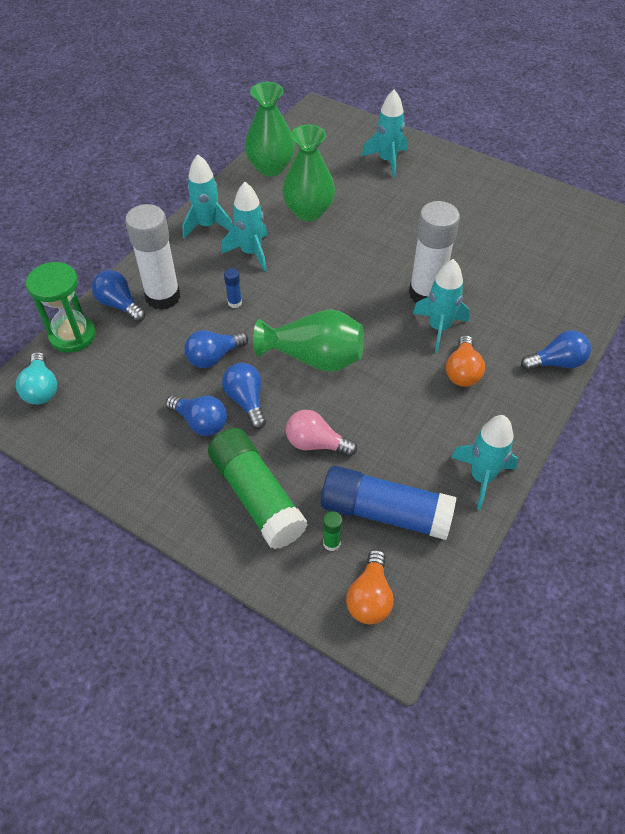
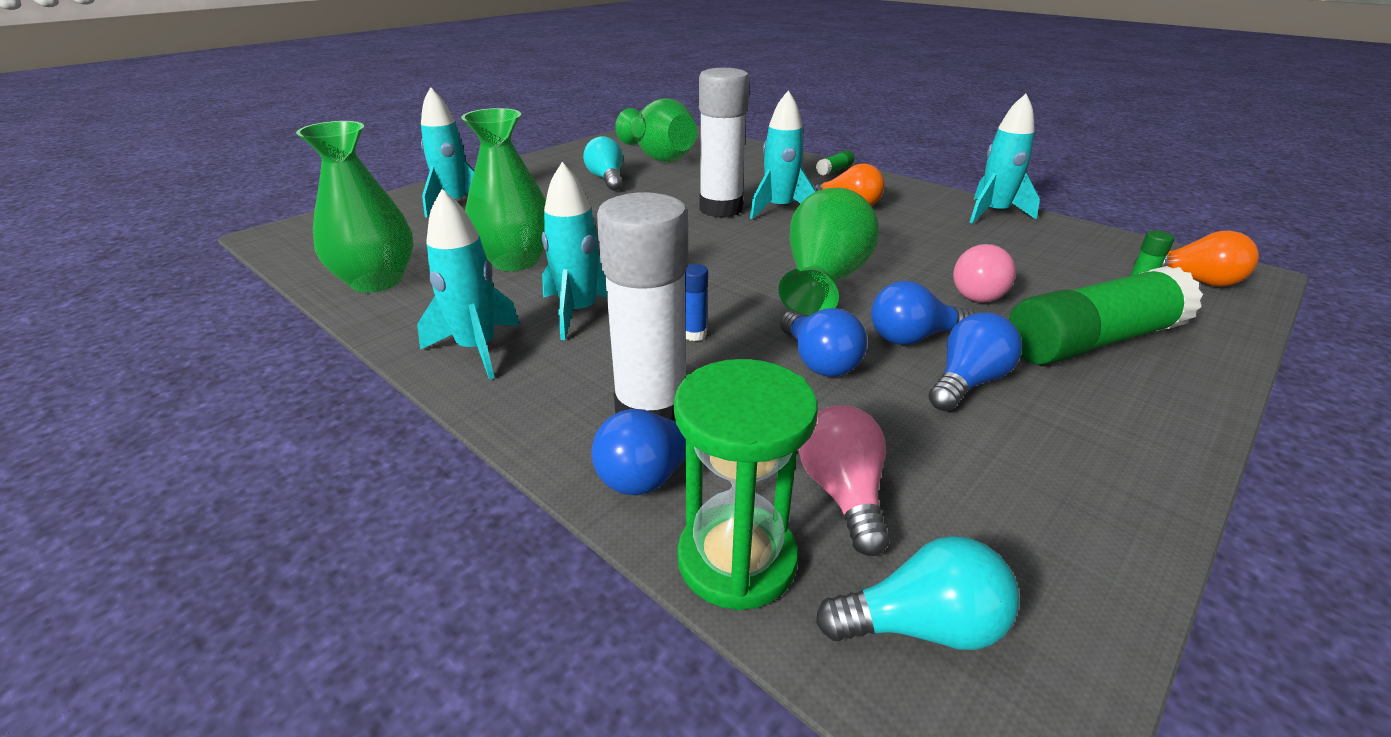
camera: 80 degrees left, 20 degrees down
blue glue stick [321,466,457,540] -> none
blue light bulb [521,331,591,371] -> green glue stick [816,150,854,175]
none -> turquoise light bulb [583,136,623,191]
none -> green vase [615,98,697,162]
none -> pink light bulb [799,405,890,556]

